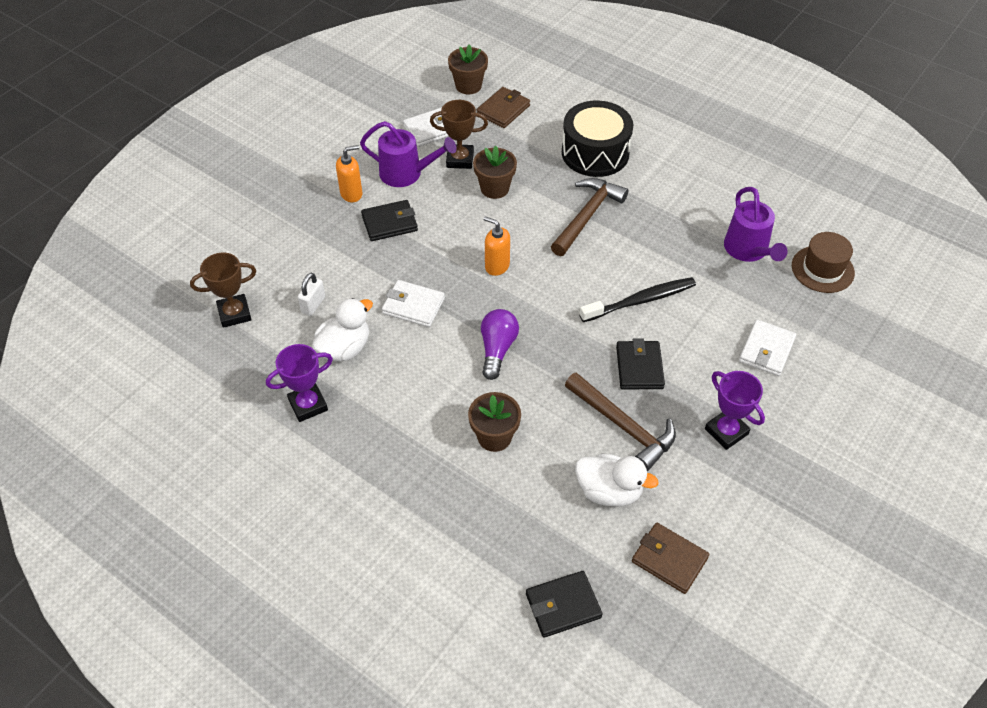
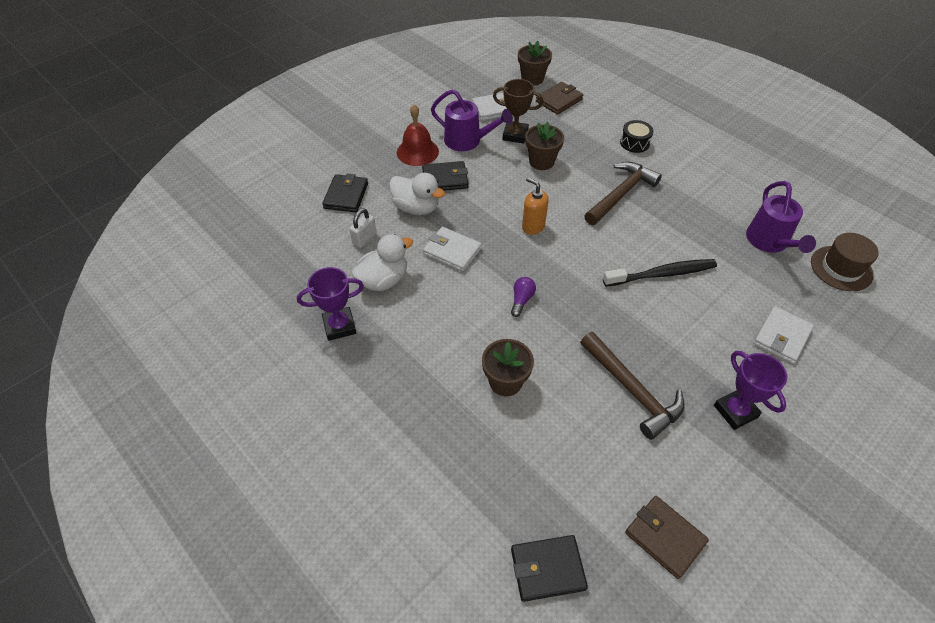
camera: 10 degrees right, 0 degrees up
brown trophy [190,253,256,328] -> none
orange soap dispenser [336,145,362,202] -> red bell [397,104,439,166]
purple light bulb [481,309,519,380] -> purple light bulb [511,277,536,317], size x0.63
black drum [562,100,633,177] -> black drum [620,120,654,153], size x0.49
white duck [575,453,659,507] -> white duck moved to [389,173,445,215]
black wallet [616,338,665,389] -> black wallet moved to [322,173,368,213]

